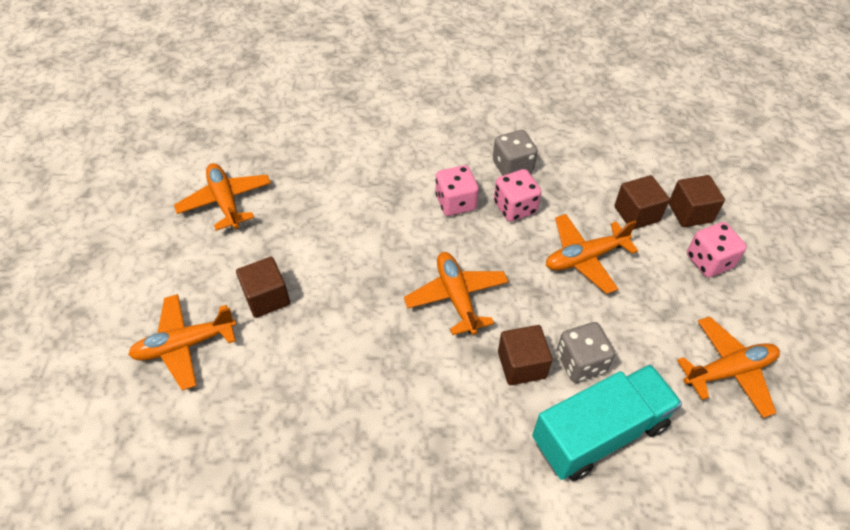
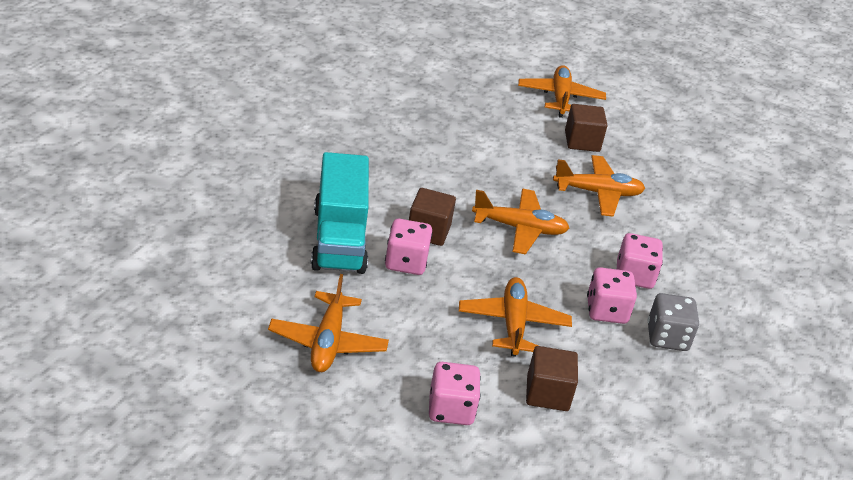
camera: 110 degrees right, 15 degrees down
orange plane [174,163,271,231] -> orange plane moved to [553,155,645,217]
grey dice [557,322,615,382] -> pink dice [385,219,432,275]
brown cube [669,175,725,227] -> none

